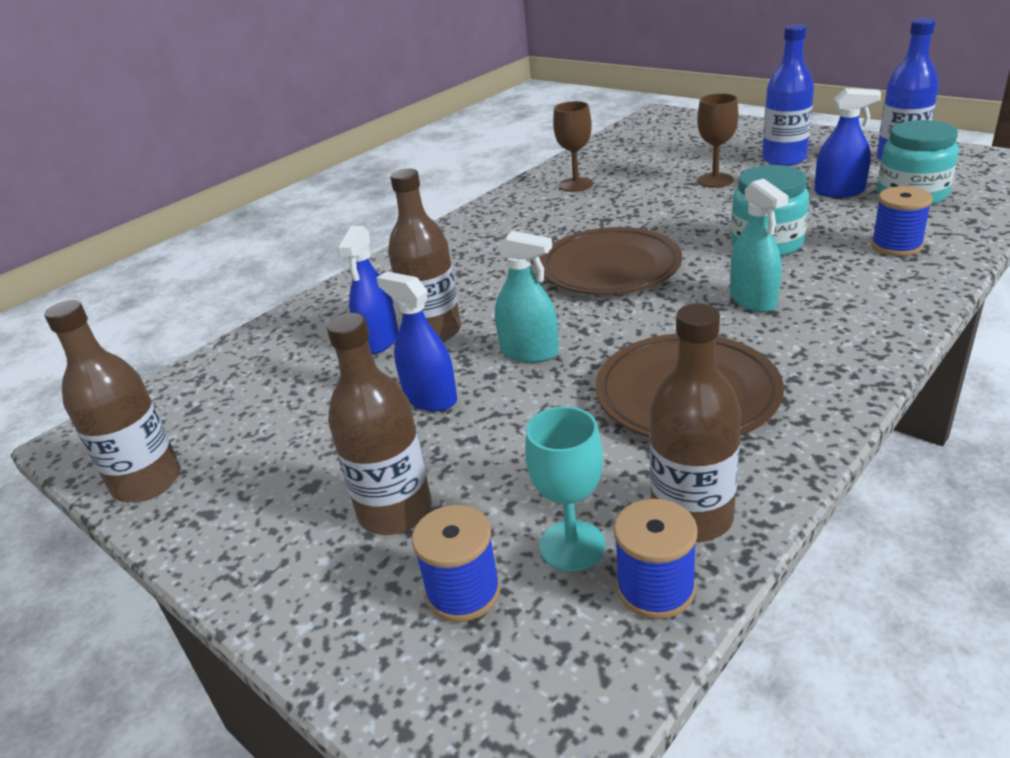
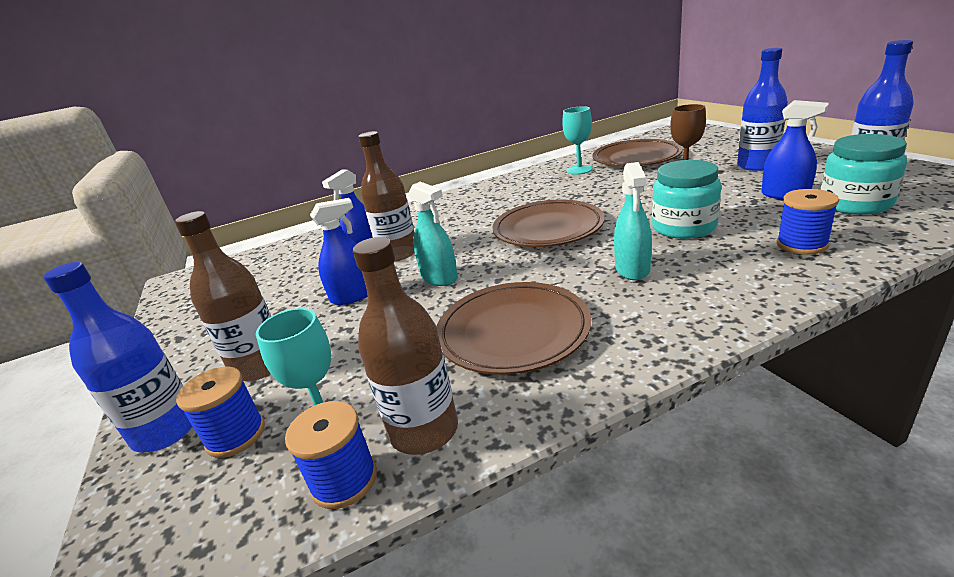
camera: 25 degrees right, 5 degrees down
brown bottle [44,300,181,502] -> none
blue spray bottle [376,272,457,411] -> blue spray bottle turned 90 degrees clockwise [310,198,368,305]
brown goblet [553,101,593,192] -> turquoise goblet [562,106,593,175]
none -> blue bottle [43,262,192,452]
none -> brown plate [592,139,683,167]

